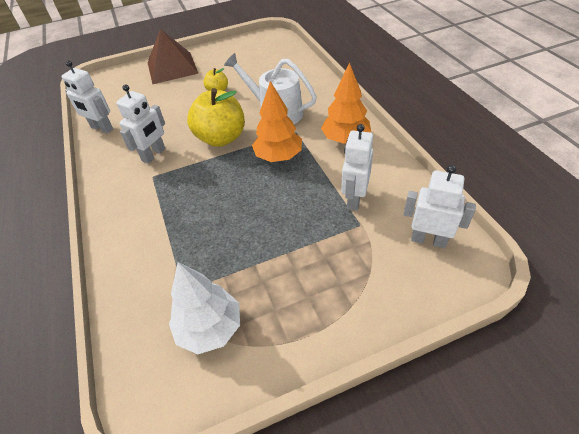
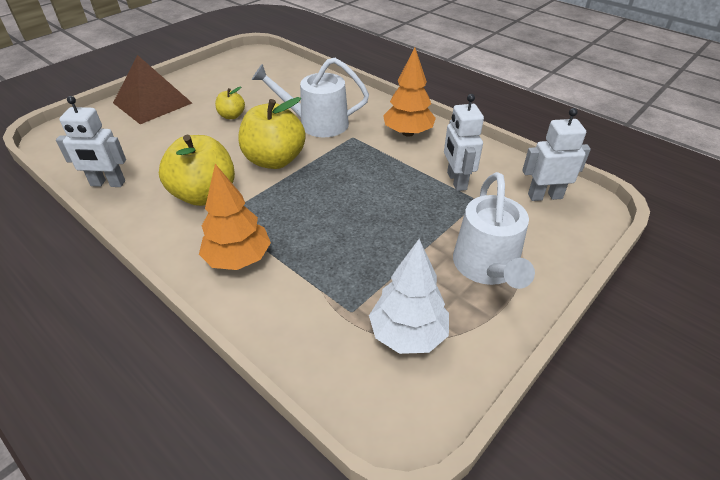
camera: 30 degrees left, 5 degrees down
white robot [116,84,165,164] -> yellow apple [159,135,235,206]
orange tree [252,81,302,162] -> orange tree moved to [199,164,271,270]
none -> white watering can [453,172,535,289]

